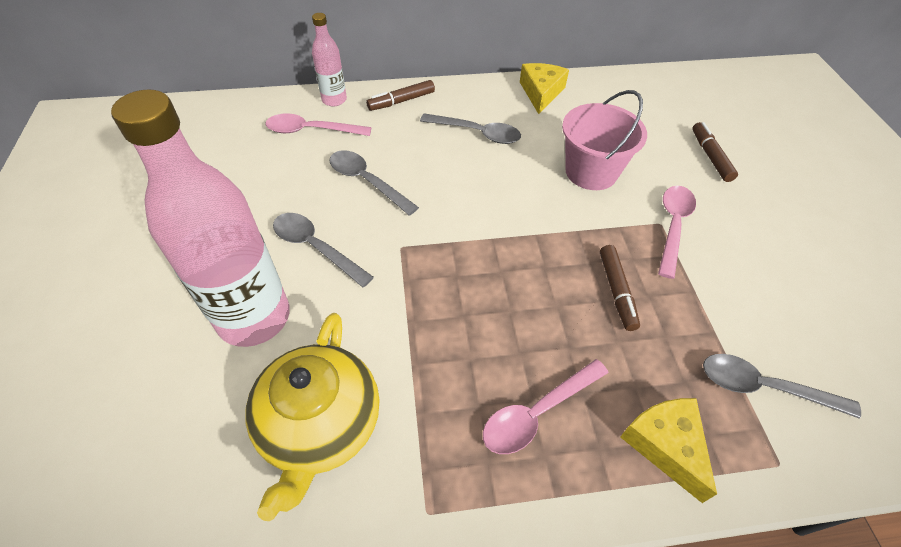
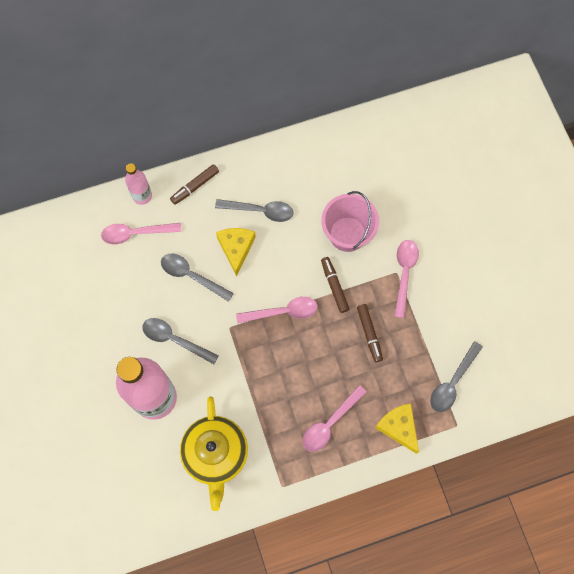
camera: 10 degrees left, 20 degrees up
yellow cheese [520,63,569,114] -> yellow cheese moved to [216,228,256,276]
brown marker [692,122,738,182] -> brown marker moved to [321,257,349,313]
grey spoon [703,354,861,419] -> grey spoon turned 60 degrees counterclockwise [430,341,483,412]
none -> pink spoon [236,297,318,323]

